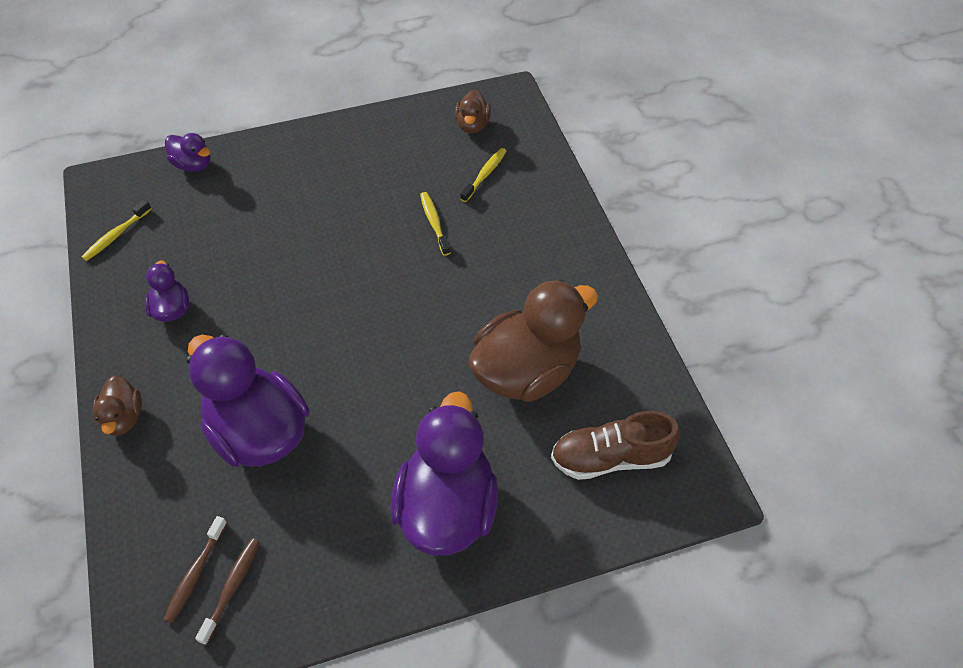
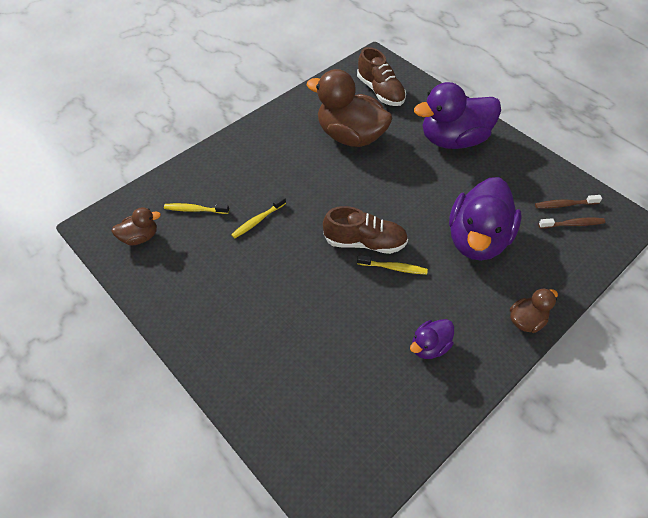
camera: 115 degrees left, 0 degrees up
yellow toothbrush [81,200,152,261] -> yellow toothbrush moved to [357,255,428,275]
purple duck [165,133,210,172] -> none
none -> brown shoe [323,206,408,254]

